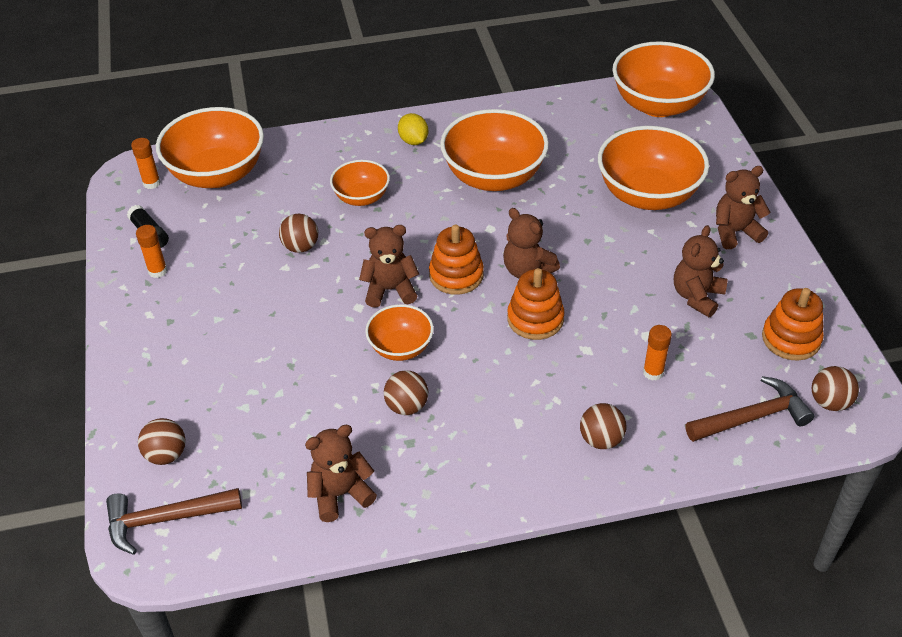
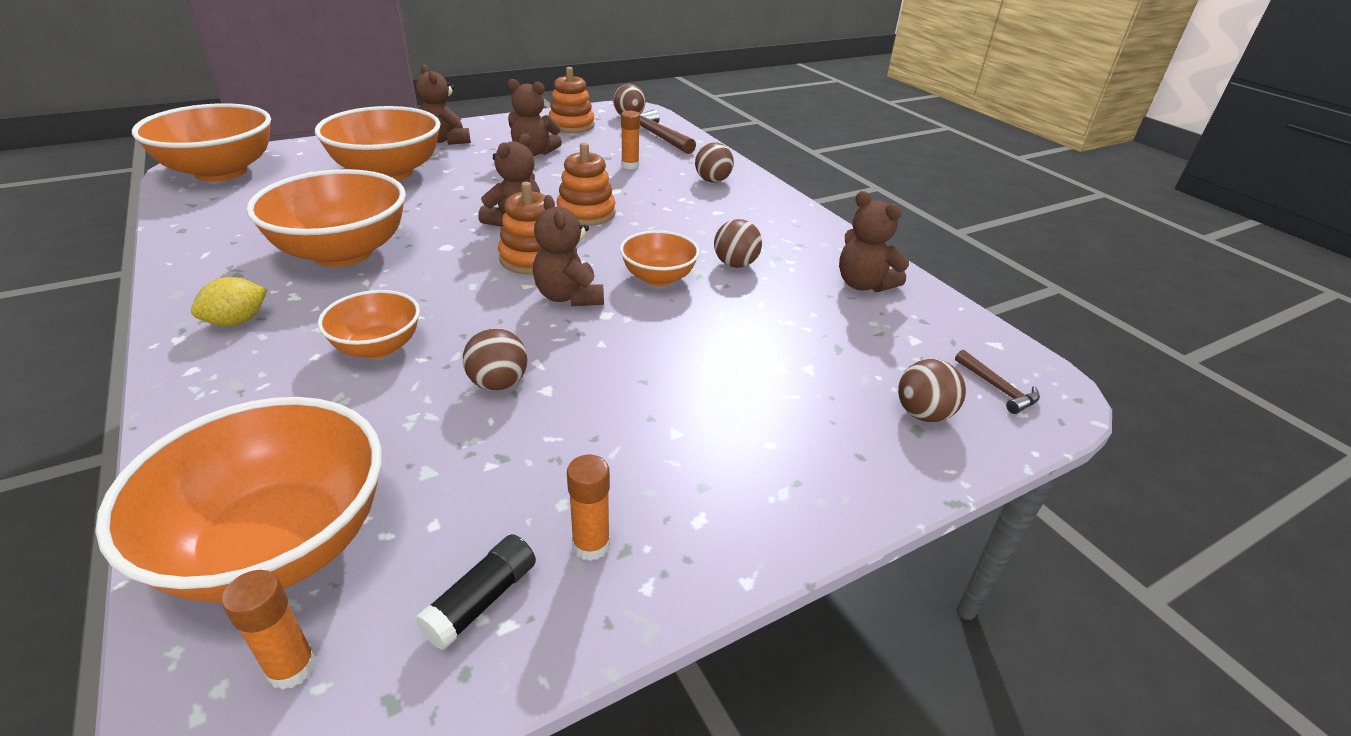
camera: 110 degrees left, 10 degrees down
brown hammer [106,488,242,555] -> brown hammer [955,350,1040,414], size x0.56

